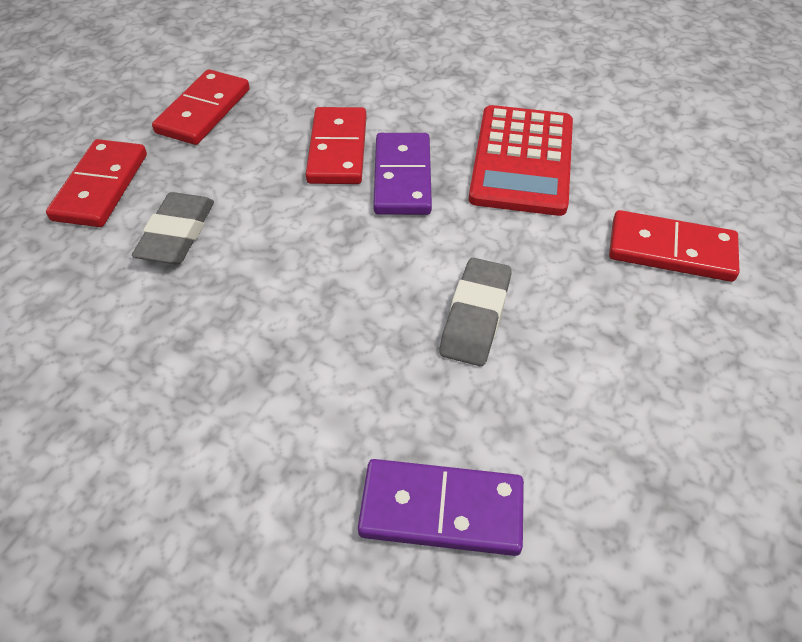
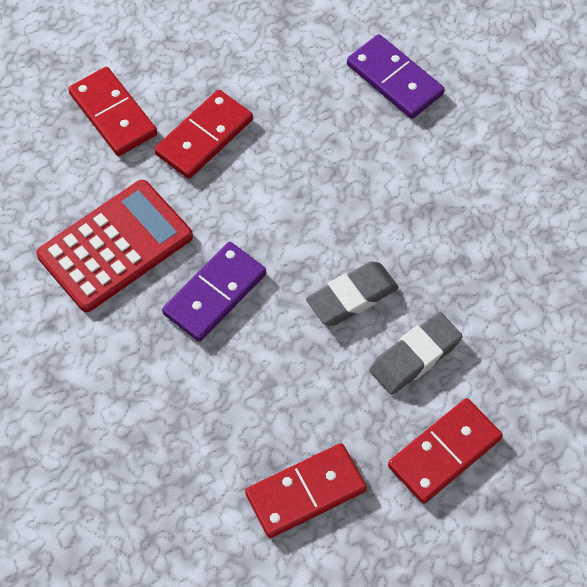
camera: 140 degrees left, 10 degrees up
red domino [306,107,367,184] -> red domino moved to [154,90,253,179]
grey eraser [440,258,512,366] -> grey eraser moved to [306,261,399,326]

